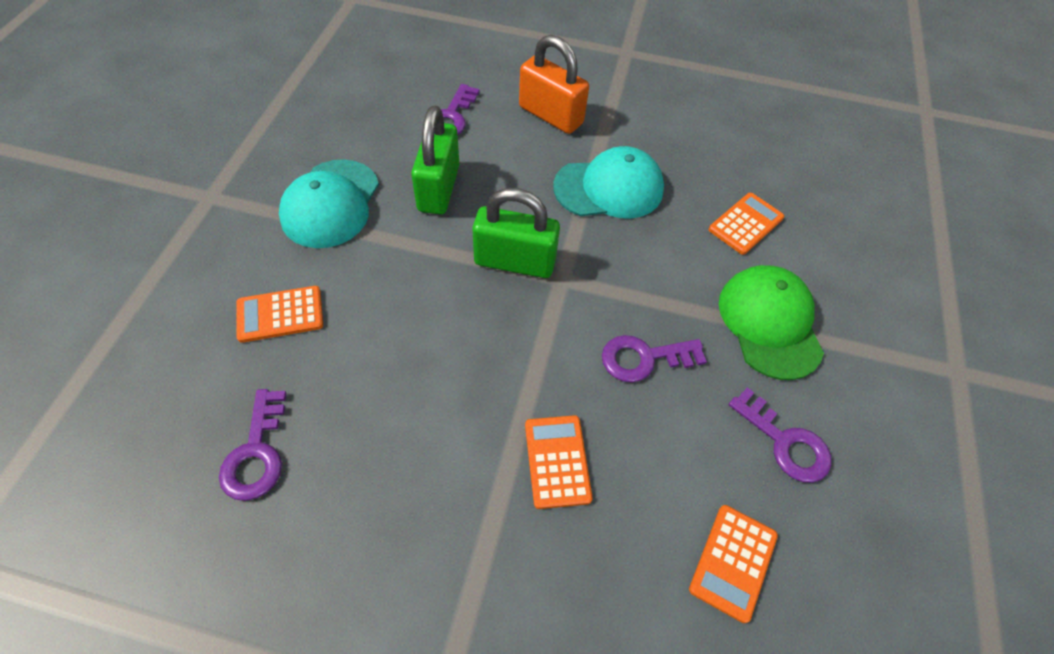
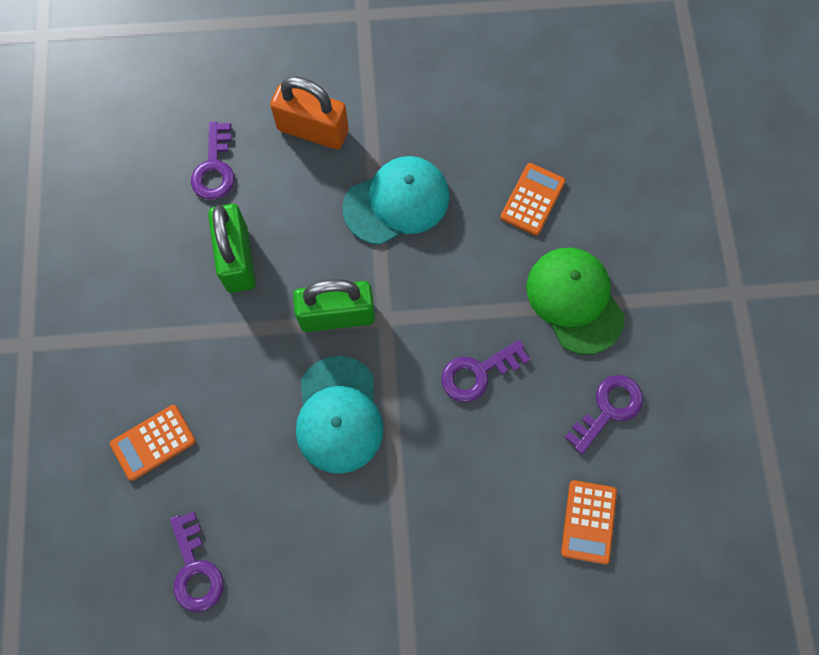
camera: 15 degrees left, 15 degrees up
turquoise cap [279,159,379,248] -> turquoise cap moved to [296,356,383,474]
orange calculator [525,415,593,509] -> none
purple key [729,387,831,483] -> purple key turned 75 degrees counterclockwise [564,375,643,454]

